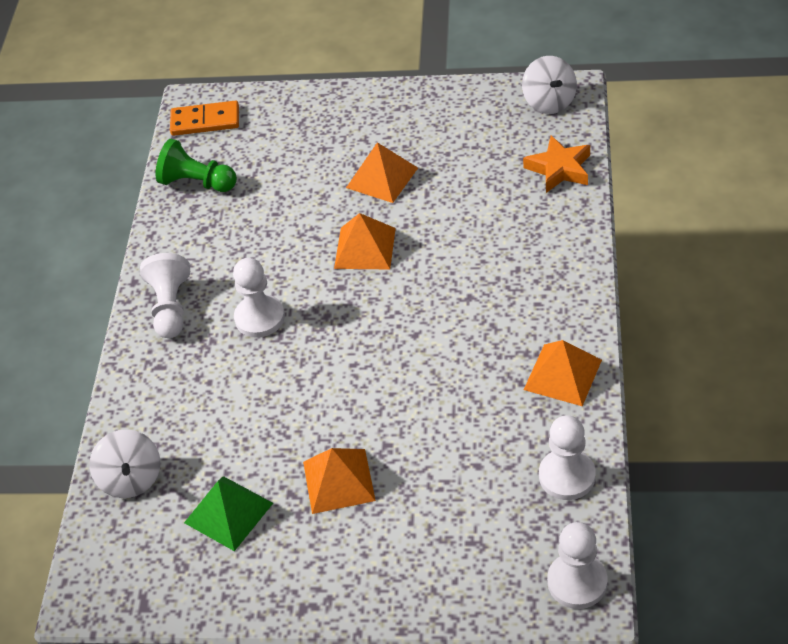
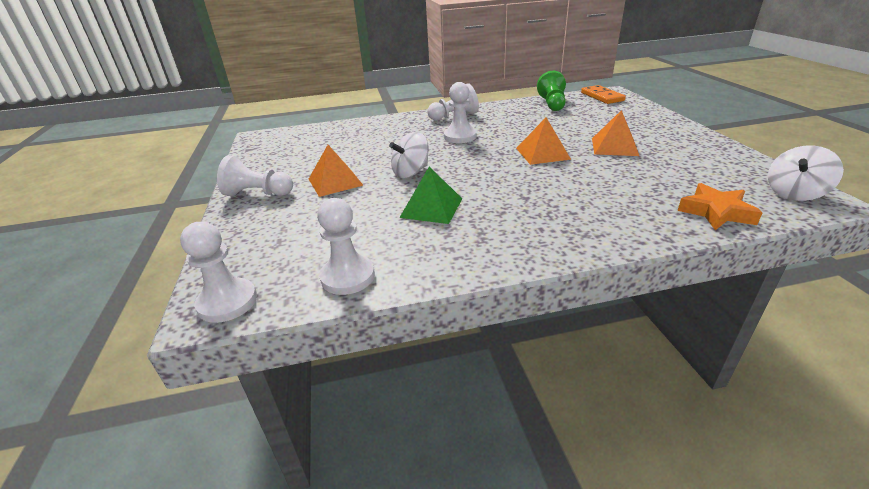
camera: 70 degrees right, 15 degrees down
white spinning top [90,430,160,498] -> white spinning top moved to [389,132,429,178]
green pyramid [184,476,273,551] -> green pyramid moved to [399,167,462,224]
orange pyramid [524,340,602,406] -> none
none -> white pawn [217,155,293,196]

